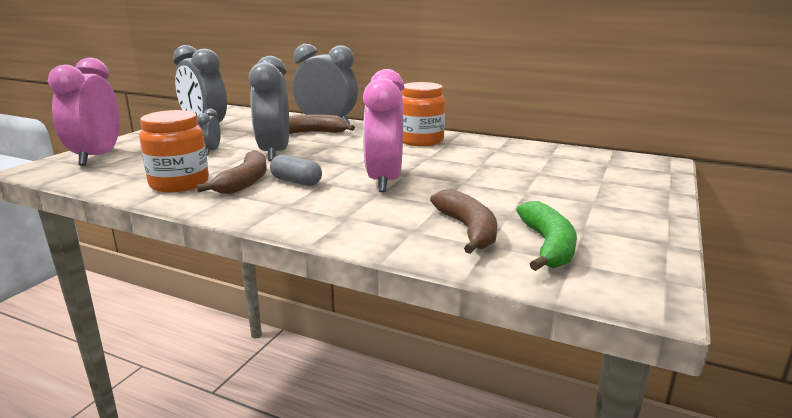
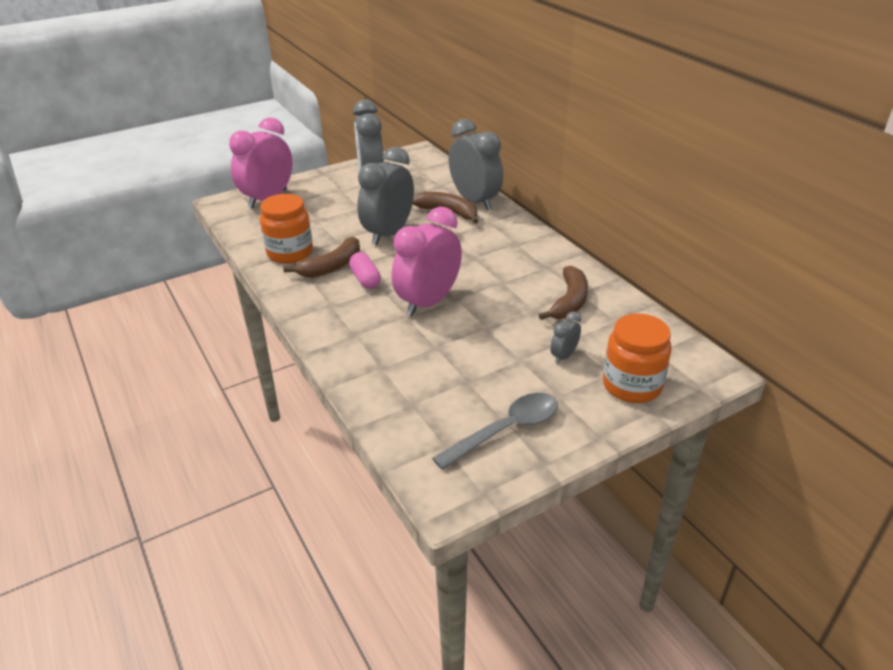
camera: 35 degrees right, 15 degrees up
grey clock [197,109,221,155] -> grey clock moved to [550,311,581,364]
grey capsule [270,155,322,186] -> pink capsule [349,252,381,289]
orange jar [401,82,445,146] -> orange jar moved to [603,313,672,403]
brown banana [430,189,497,254] -> brown banana moved to [539,266,588,320]
green banana [516,201,577,271] -> none
none -> grey spoon [432,393,558,470]

